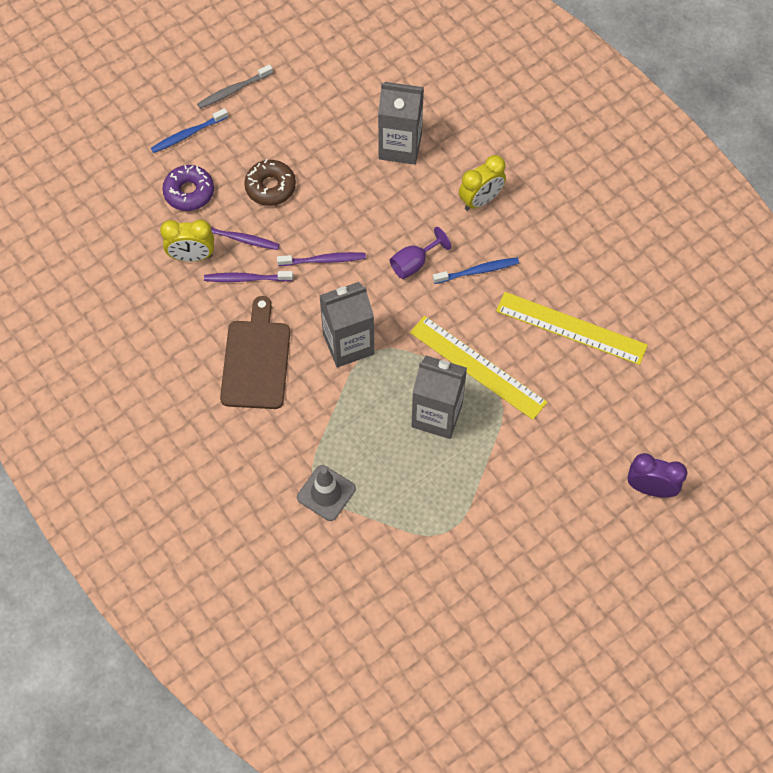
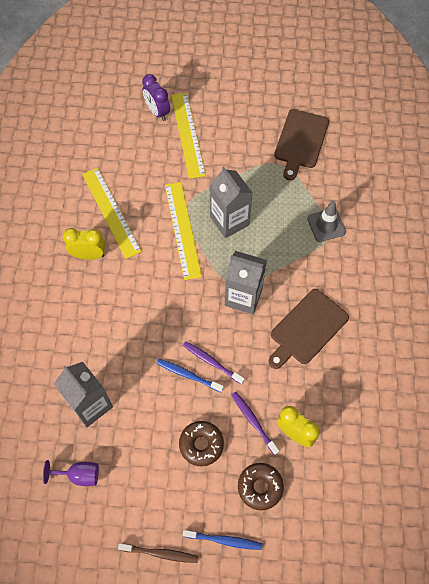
camera: 140 degrees left, 0 degrees up
purple donut [162,165,214,211] -> brown donut [238,463,284,510]
grey toothbrush [197,64,273,109] -> brown toothbrush [118,543,199,563]
purple toothbrush [204,271,293,282] -> none
purple goblet [390,227,451,279] -> purple goblet moved to [43,460,99,486]
blue toothbrush [433,257,519,284] -> blue toothbrush moved to [156,359,224,392]
yellow clock [459,155,506,211] -> yellow clock moved to [63,228,105,260]
none -> yellow ruler [171,93,206,179]
none -> brown cutting board [274,109,329,180]

